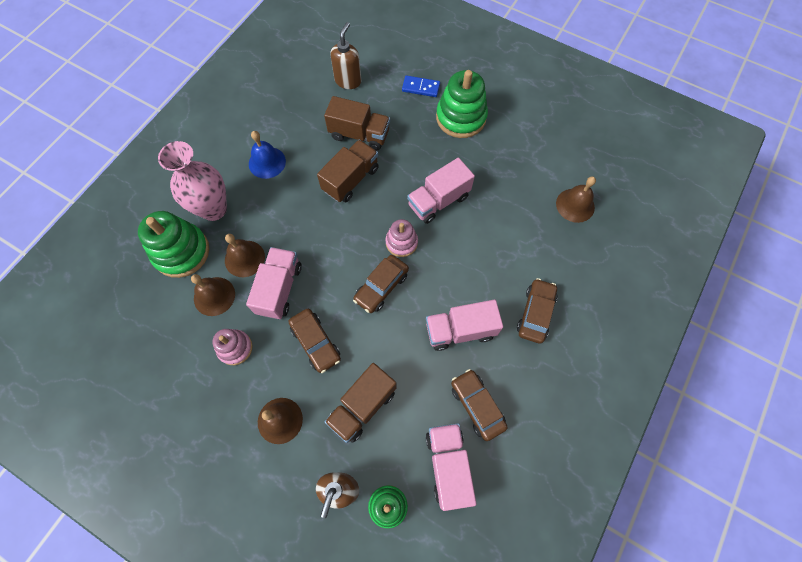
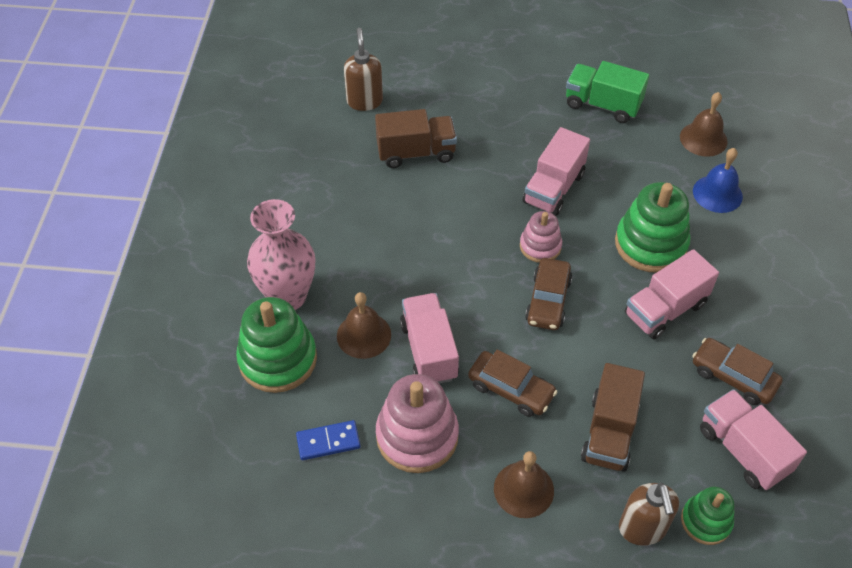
camera: 25 degrees left, 15 degrees down
brown bell [191,274,235,316] -> none
pink stacking toy [212,329,253,365] -> pink stacking toy [376,374,459,473], size x1.72
blue bell [249,131,286,179] -> blue bell moved to [693,148,743,213]
brown truck [317,140,379,202] -> none
blue domino [402,75,440,97] -> blue domino moved to [296,420,360,460]
green stacking toy [436,70,488,138] -> green stacking toy moved to [615,182,691,273]
brown car [517,278,558,344] -> none
none -> green truck [566,61,649,123]

